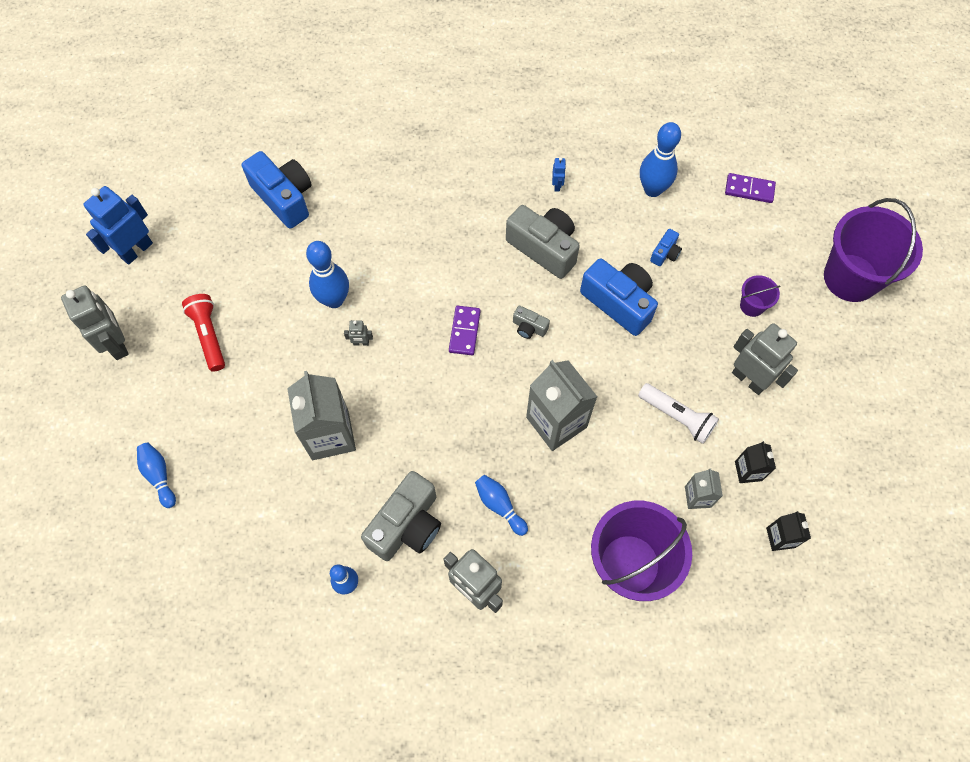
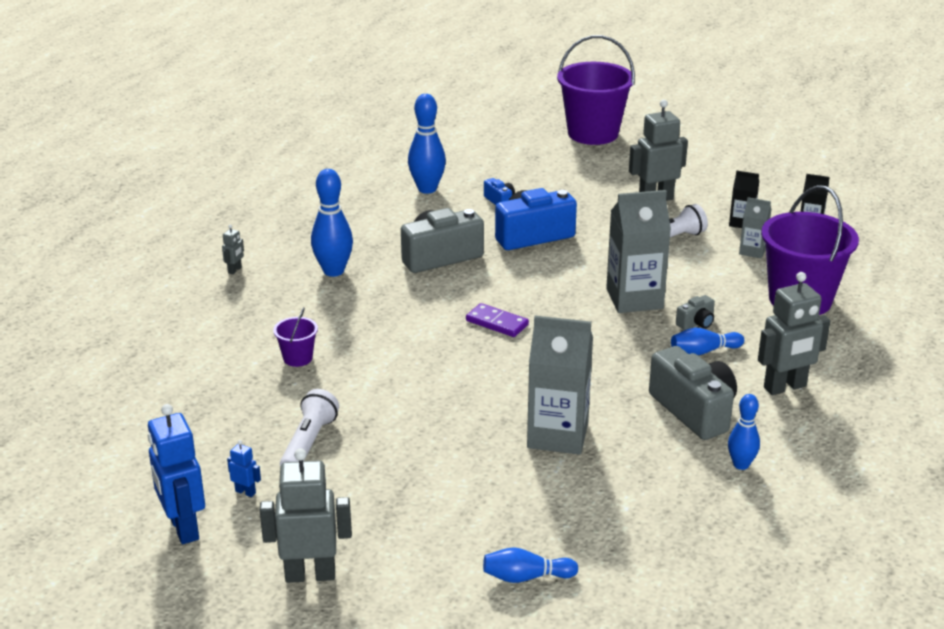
camera: 65 degrees left, 35 degrees down
red flashlight [182,294,225,372] -> none
blue camera [242,151,312,229] -> none
blue bowling pin [306,241,349,308] -> blue bowling pin moved to [311,169,353,277]
grey robot [344,320,373,346] -> grey robot moved to [222,224,244,274]
grey camera [513,306,550,339] -> grey camera moved to [676,295,715,330]
blue robot [552,157,566,192] -> blue robot moved to [227,440,261,497]
purple domino [725,173,776,203] -> none
purple bucket [740,275,781,317] -> purple bucket moved to [273,307,318,367]
none -> white flashlight [280,389,339,467]

